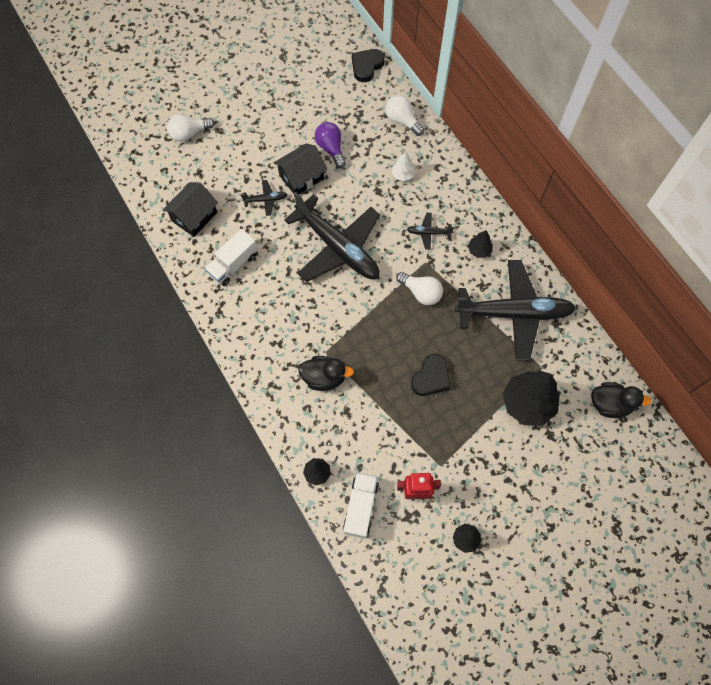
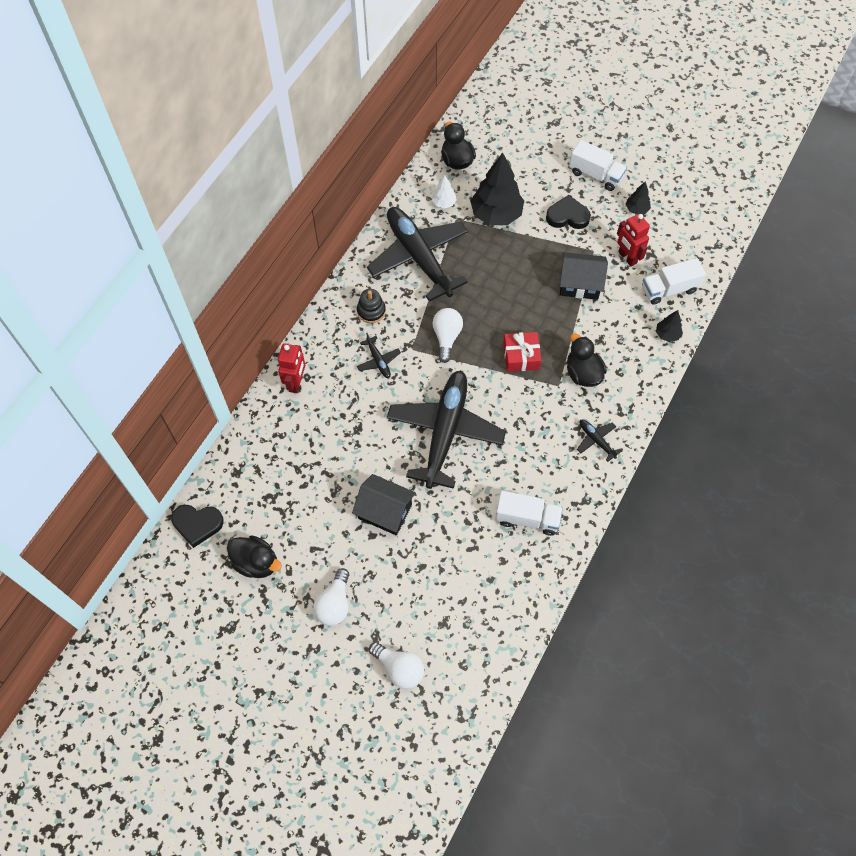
camera: 120 degrees left, 5 degrees down
black house [163,182,218,237] -> black house moved to [560,252,608,300]
black plane [241,180,287,216] -> black plane moved to [577,419,622,462]
purple light bulb [315,122,346,168] -> none
white light bulb [385,95,424,136] -> white light bulb moved to [313,568,349,626]
white tree [392,151,415,181] -> white tree moved to [432,175,457,209]
black heart [411,354,451,396] -> black heart moved to [546,195,591,229]
black tree [468,230,493,258] -> black stacking toy [357,289,386,323]
none -> black duck [227,536,282,578]
none -> red robot [278,343,305,393]
none -> red gift [503,332,542,372]
none -> white truck [569,140,627,191]

